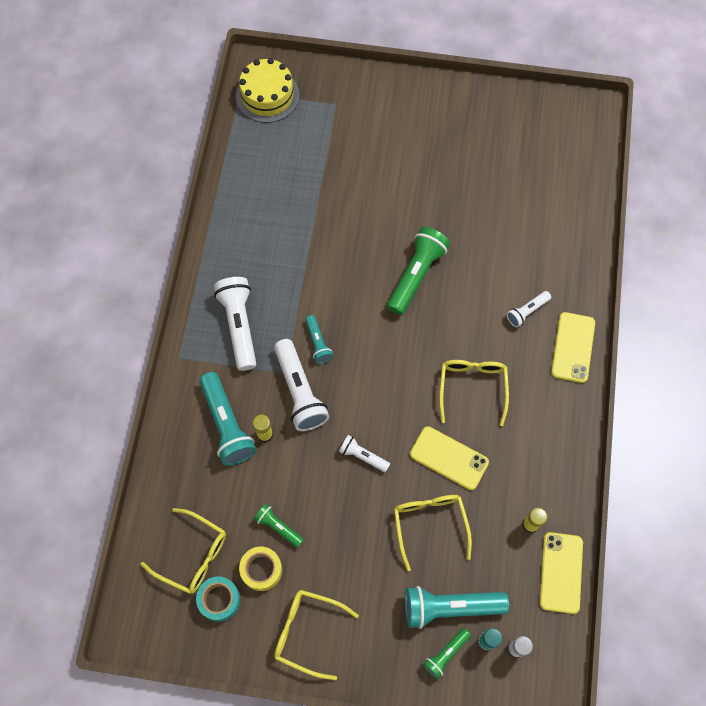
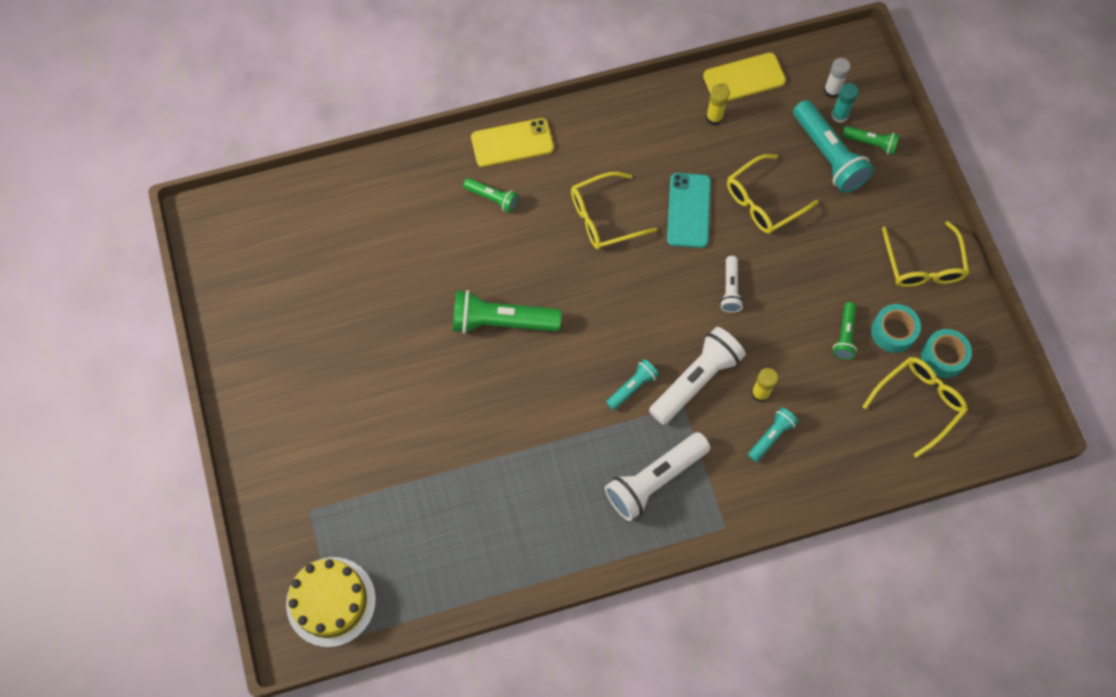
camera: 115 degrees left, 0 degrees up
yellow glasses [141,508,226,594] -> yellow glasses turned 45 degrees clockwise [862,357,968,458]
turquoise flashlight [199,372,257,466] -> turquoise flashlight [748,407,798,462], size x0.54
yellow tape [239,546,282,591] -> turquoise tape [871,304,921,353]
yellow phone [410,426,489,490] -> turquoise phone [667,173,711,248]
white flashlight [507,291,551,327] -> green flashlight [463,178,519,213]

